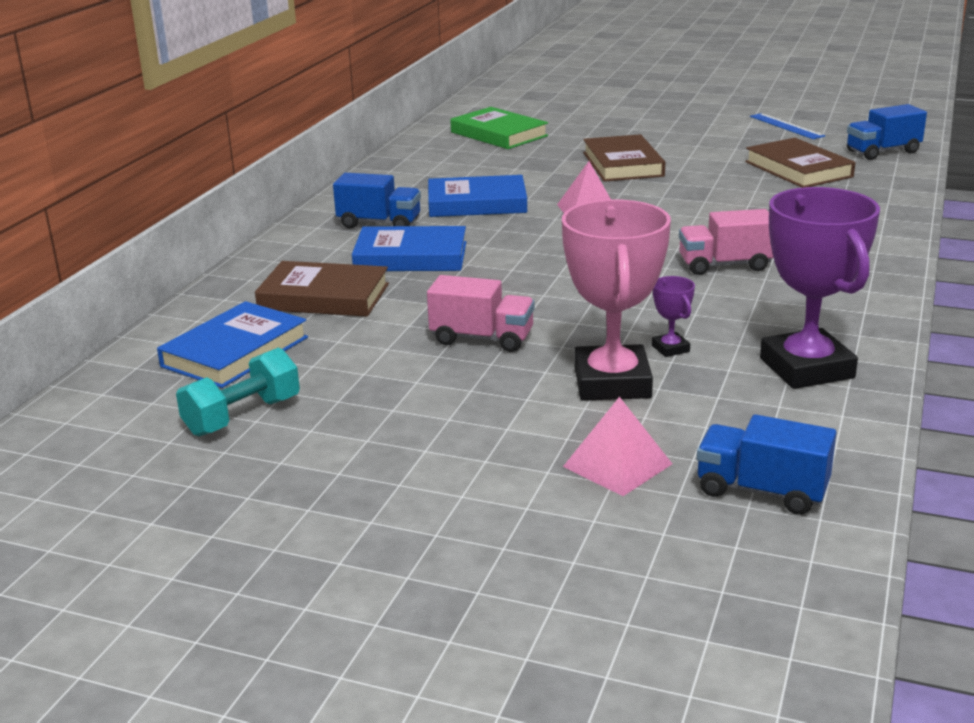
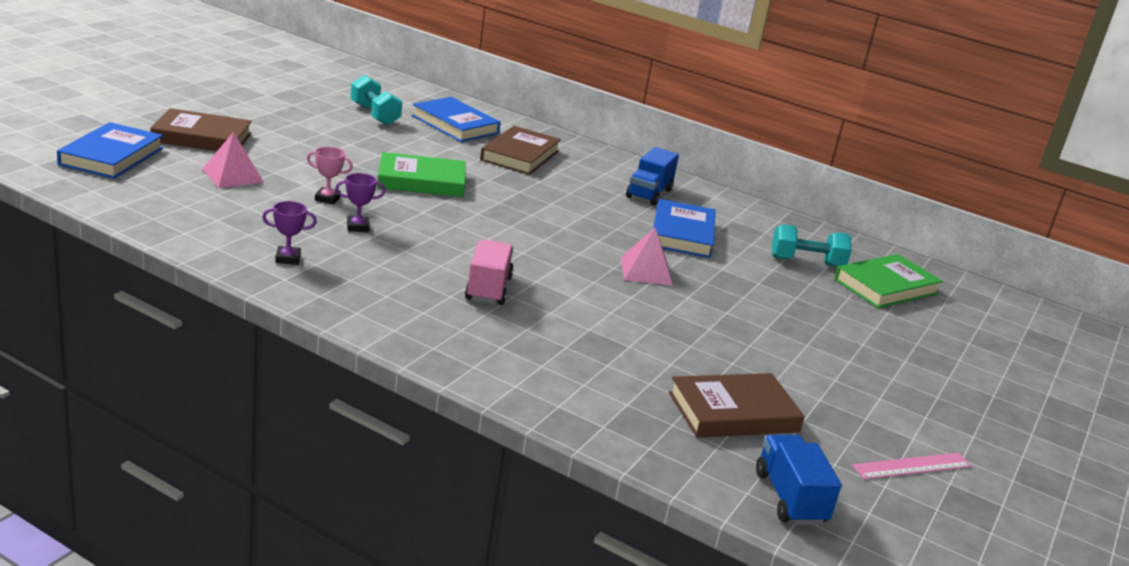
camera: 95 degrees right, 0 degrees up
blue book [352,226,466,271] -> blue book moved to [57,122,163,179]
pink truck [427,275,535,352] -> green book [377,152,466,197]
pink trophy [562,200,671,401] -> pink trophy [307,147,353,205], size x0.42
brown book [583,134,665,182] -> brown book moved to [150,108,252,151]
blue truck [697,414,836,515] -> none
blue ruler [750,113,825,139] -> pink ruler [852,453,972,479]
purple trophy [760,187,880,389] -> purple trophy [262,201,317,265], size x0.42
none -> turquoise dumbbell [772,224,852,267]

